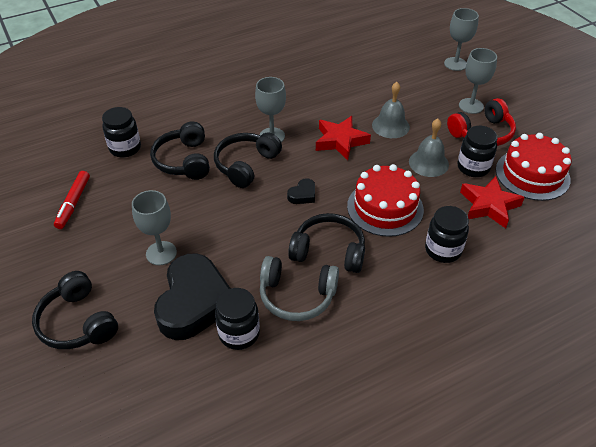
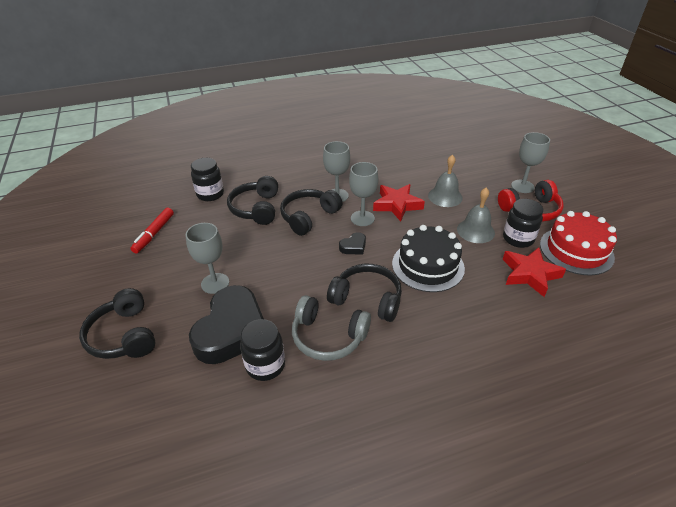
camera: 10 degrees right, 5 degrees down
red cake [347,164,424,237] -> black cake [392,225,465,292]
black jar [425,206,469,263] -> none
grey goblet [444,8,479,71] -> grey goblet moved to [349,162,378,226]

